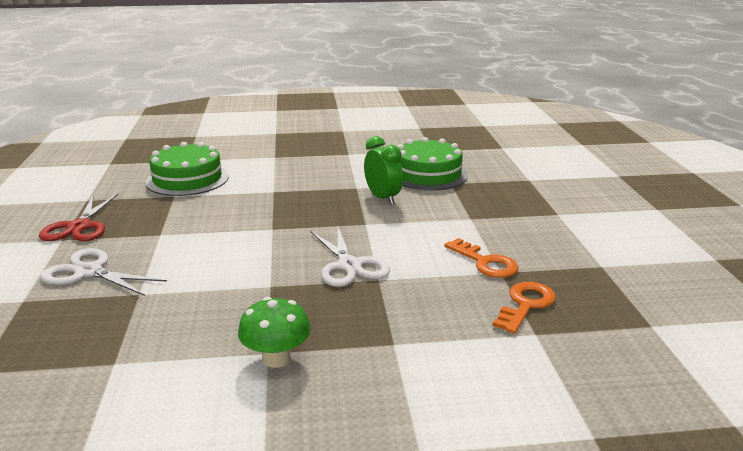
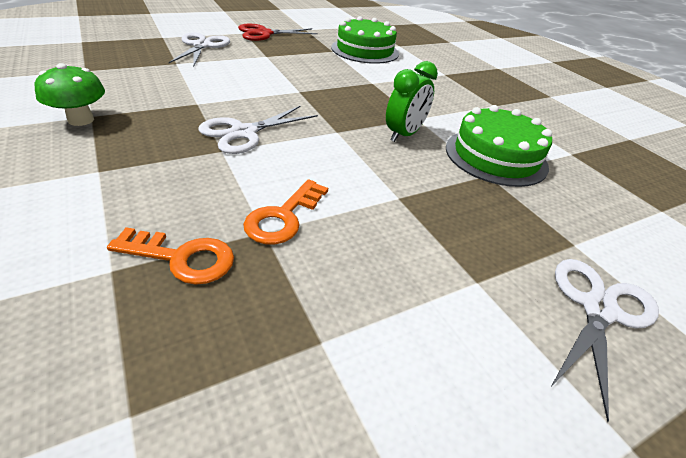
camera: 65 degrees right, 15 degrees up
none -> white scissors [551,259,659,422]

